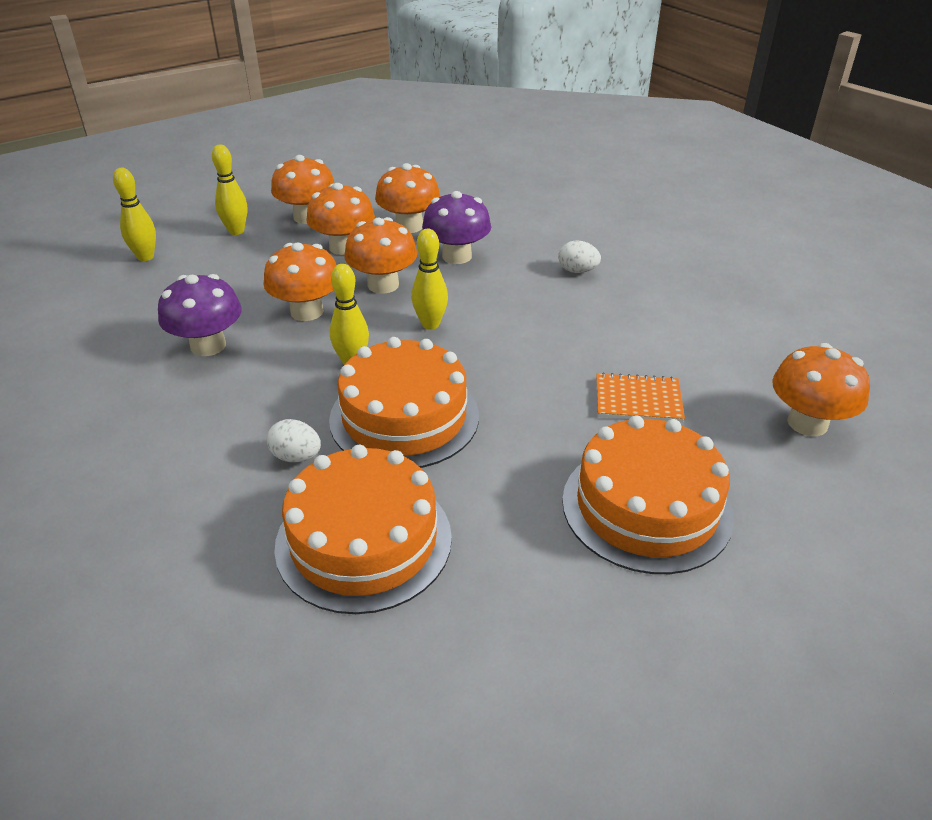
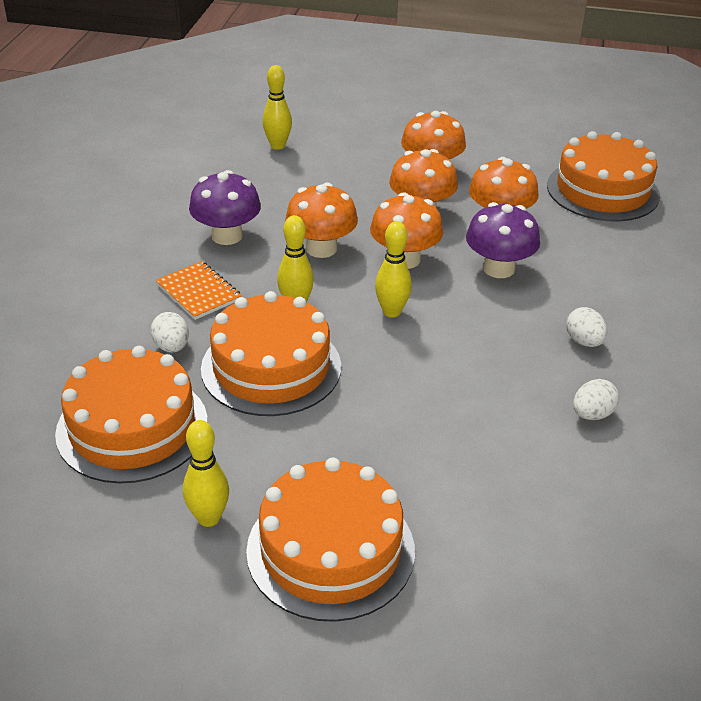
camera: 45 degrees right, 0 degrees up
yellow bowling pin [212,144,247,235] -> yellow bowling pin moved to [183,420,229,527]
orange notebook [596,373,685,422] -> orange notebook moved to [156,261,242,320]
orange mushroom [772,343,870,436] -> none
none -> orange cake [547,131,660,221]
none -> white egg [573,379,619,420]

